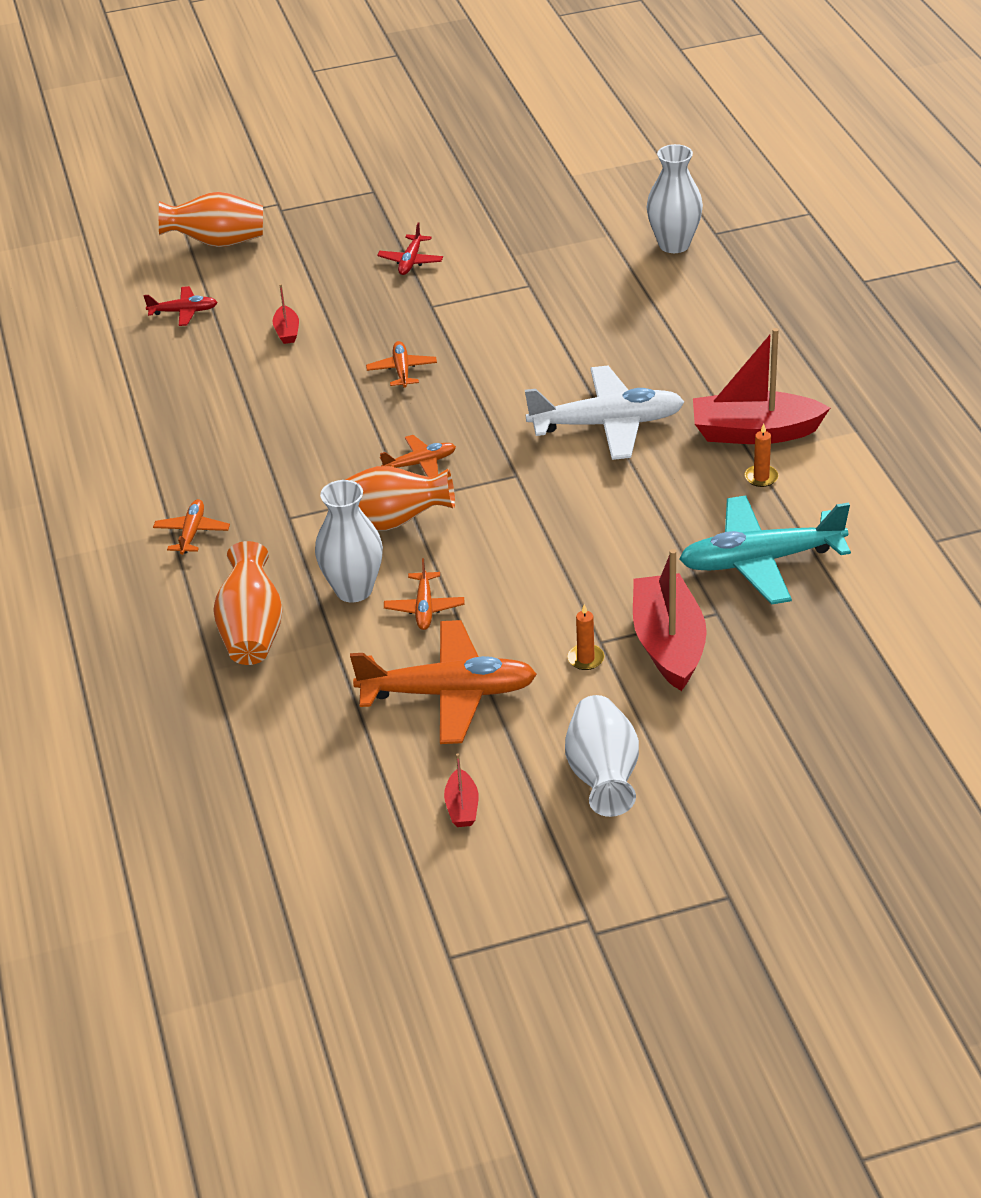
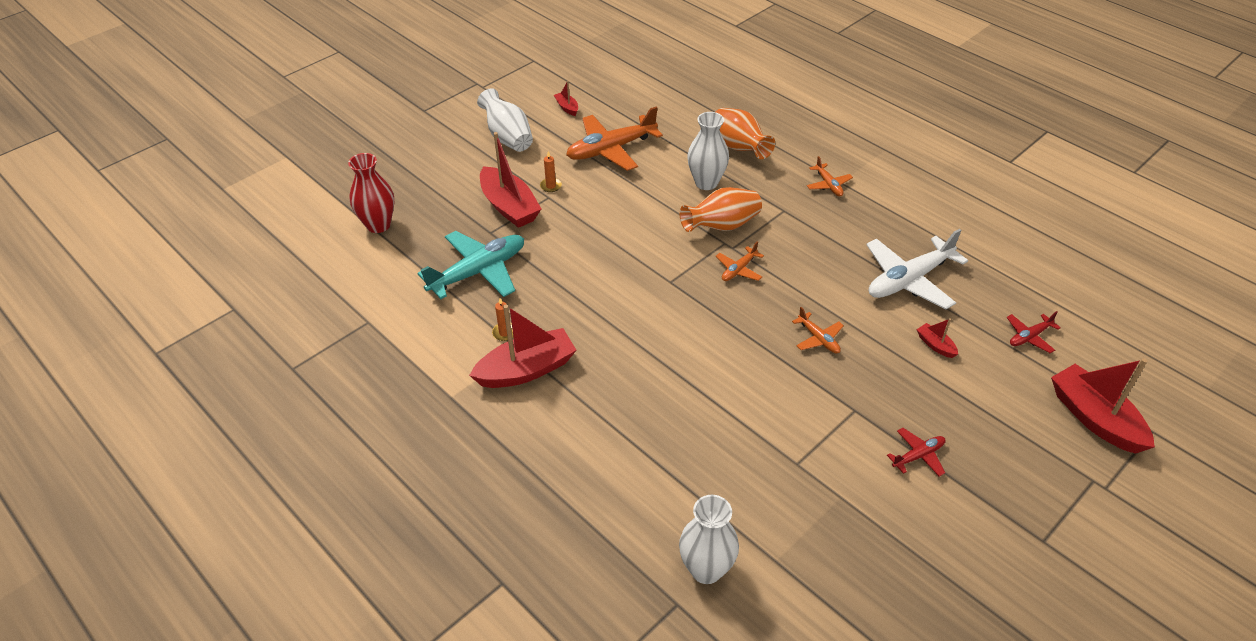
camera: 150 degrees right, 5 degrees up
orange vase [159,192,263,247] -> red boat [1051,358,1155,454]
red plane [377,223,443,275] -> red plane turned 75 degrees clockwise [887,428,946,477]
orange plane [384,558,464,630] -> none
white plane [525,366,684,460] -> white plane moved to [866,229,968,309]
none -> red vase [348,153,394,233]

